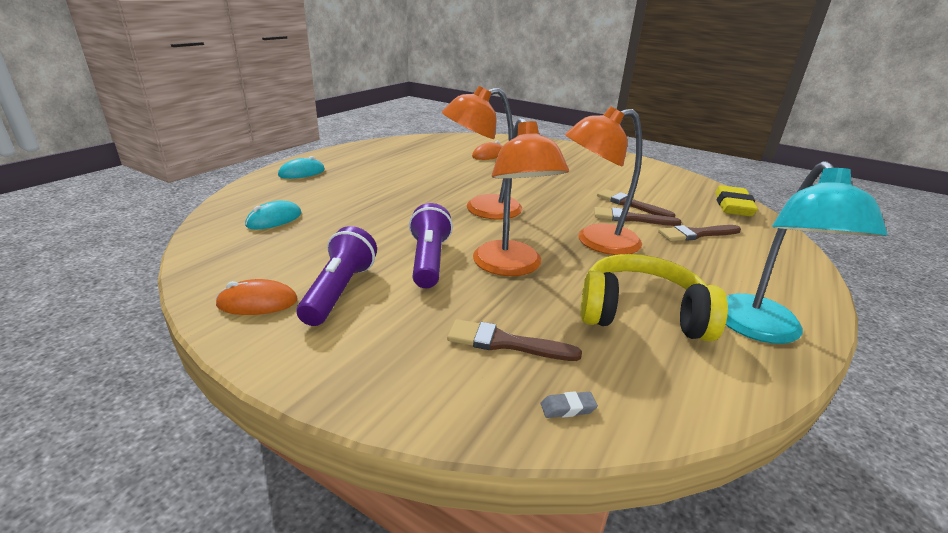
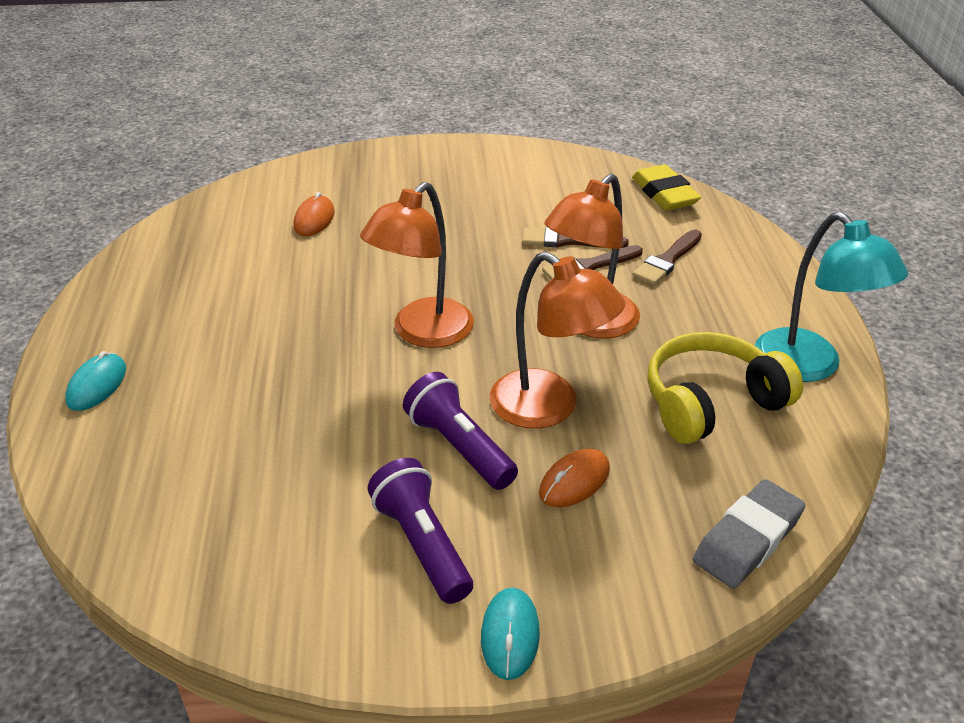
camera: 35 degrees left, 10 degrees up
orange mouse [215,279,298,315] -> orange mouse moved to [539,449,610,507]
turquoise mouse [245,201,301,230] -> turquoise mouse moved to [481,588,540,680]
brown brush [447,319,582,361] -> none
grey eraser [541,391,598,418] -> grey eraser [693,479,806,589], size x2.46

